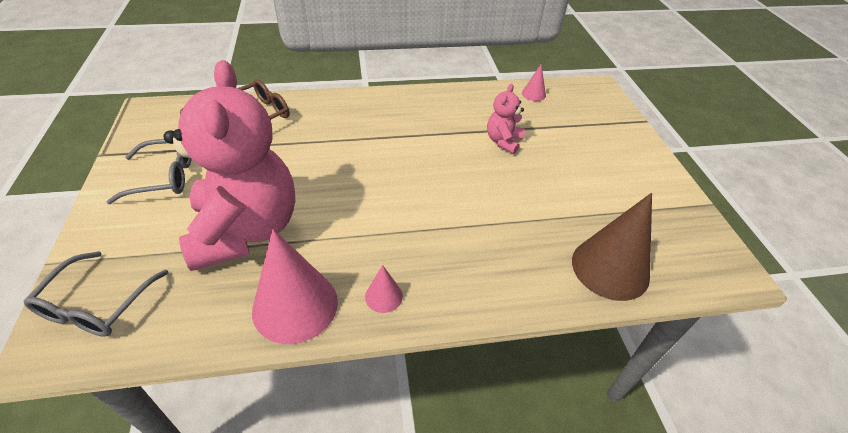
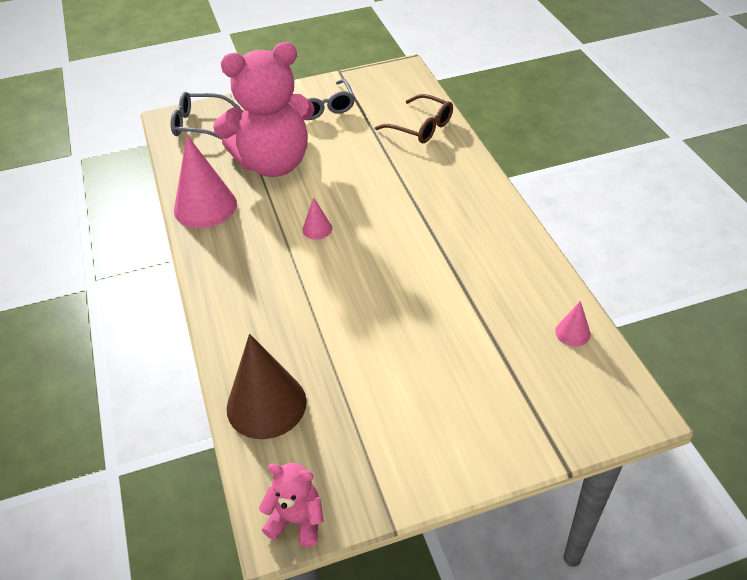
camera: 85 degrees right, 0 degrees up
pink cone [365,265,403,313] -> pink cone moved to [303,197,332,240]
pink teddy bear [487,84,525,154] -> pink teddy bear moved to [259,463,324,547]

